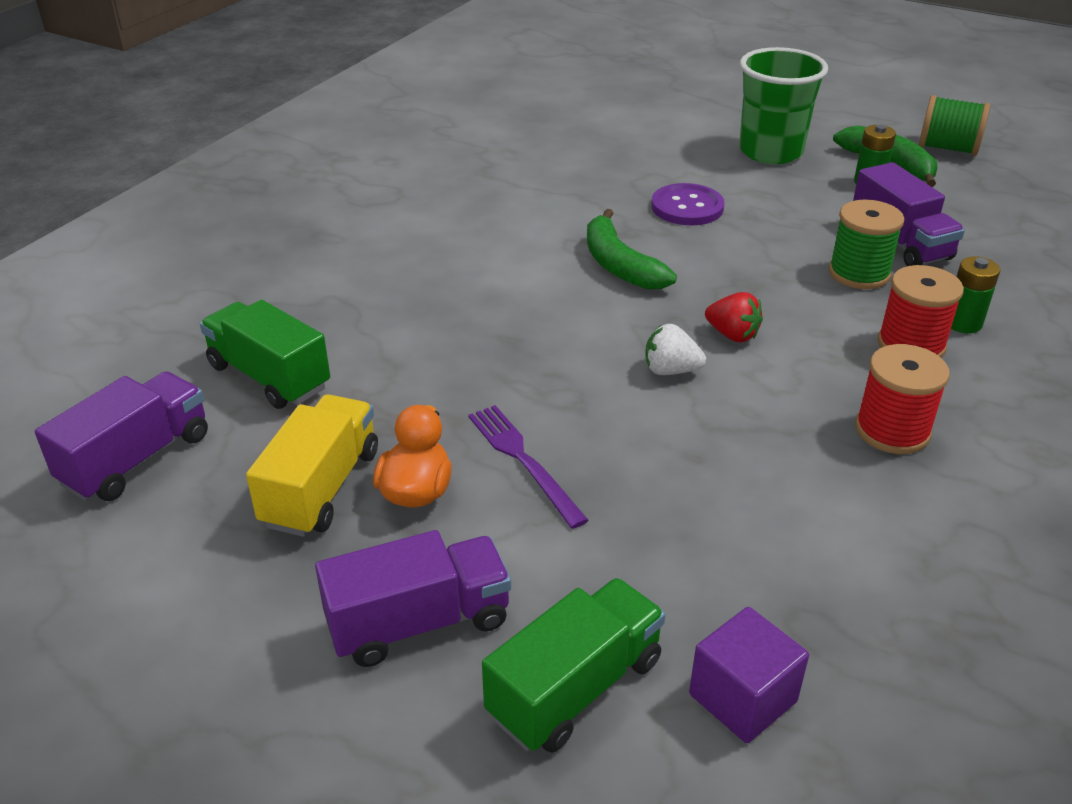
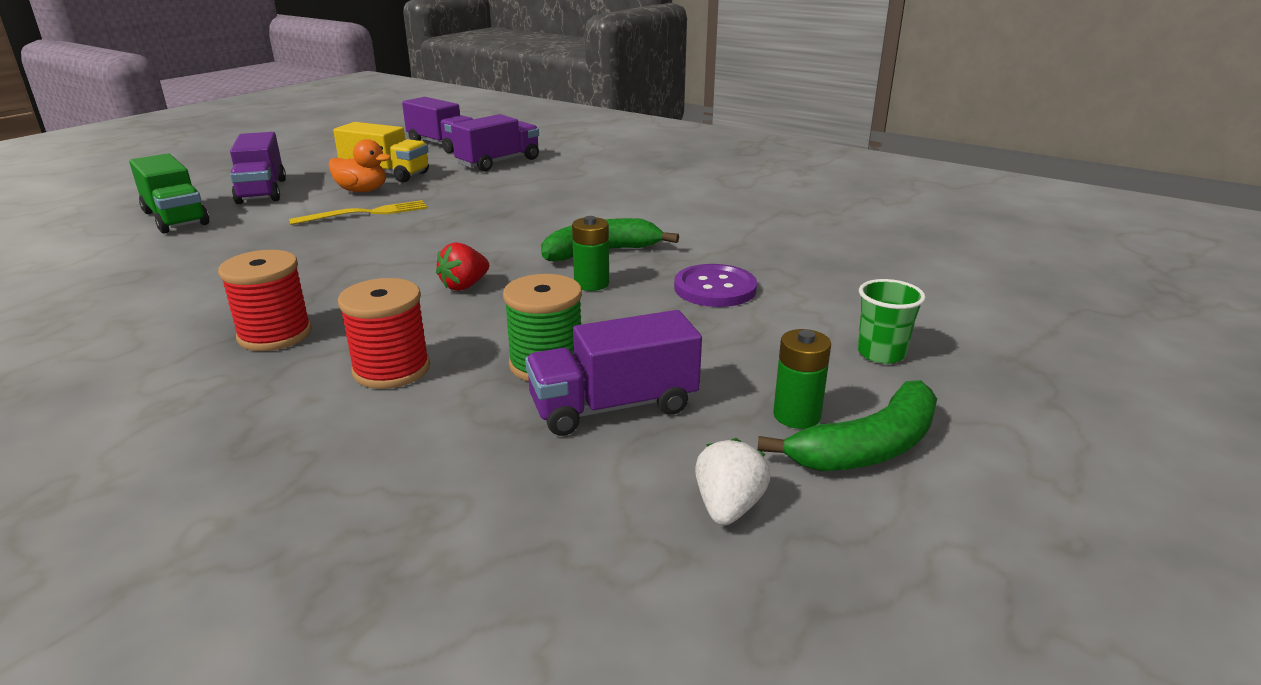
camera: 95 degrees right, 10 degrees down
green truck [200,300,330,409] -> purple truck [451,114,539,172]
purple fork [468,405,589,529] -> yellow fork [289,200,427,225]
white strawberry [645,324,706,375] -> white strawberry moved to [695,438,771,525]
purple cube [689,607,809,743] -> none
green cup [739,47,828,164] -> green cup [857,279,926,364], size x0.52
green spool [919,95,990,156] -> none
green battery [951,256,1000,333] -> green battery moved to [572,216,609,291]

